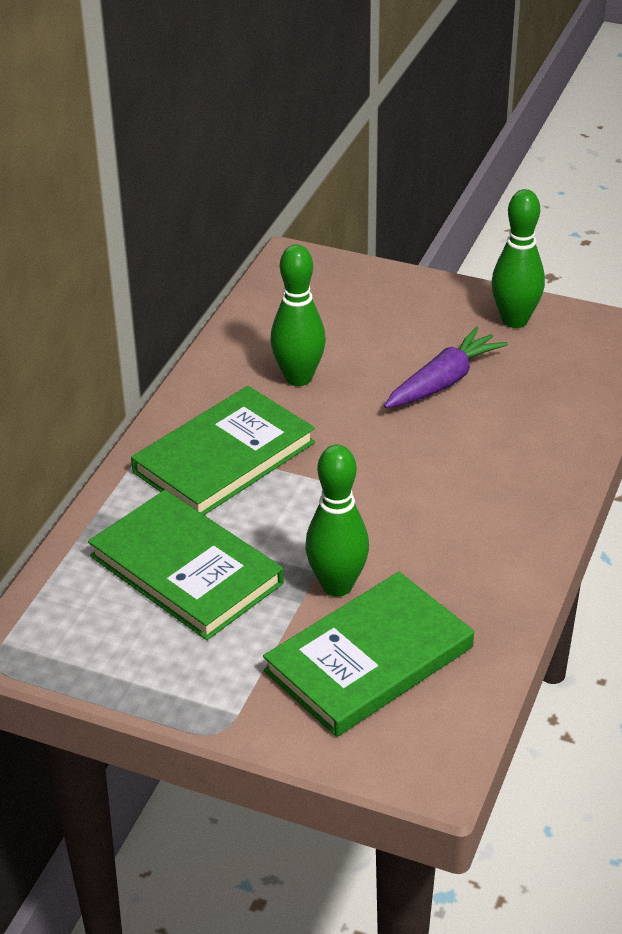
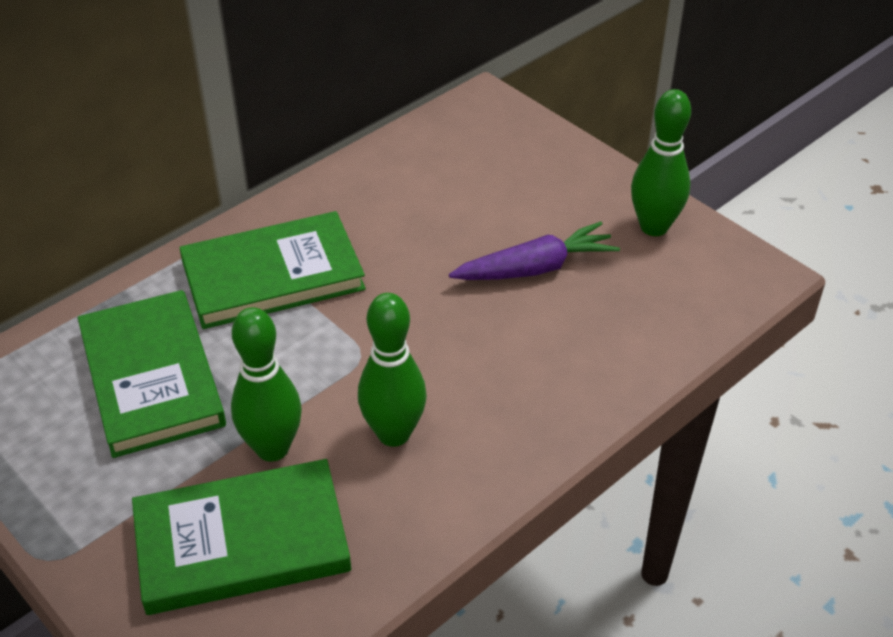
camera: 25 degrees right, 5 degrees up
green bowling pin [270,244,326,386] -> green bowling pin moved to [358,293,427,447]

